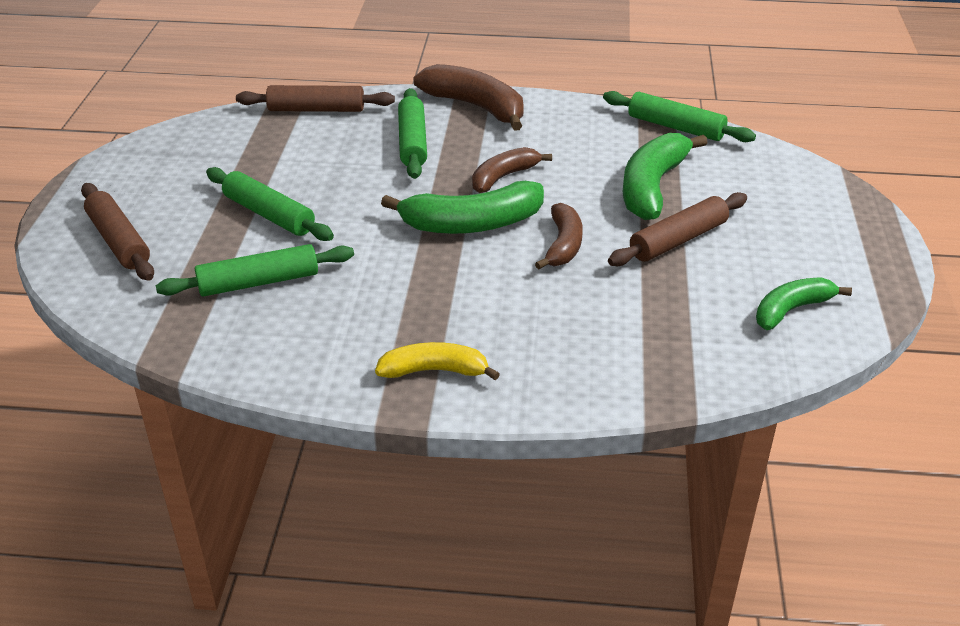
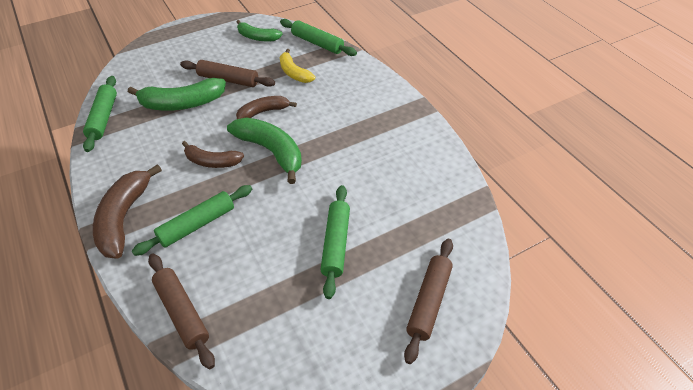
camera: 125 degrees left, 10 degrees up
green rolling pin [156,244,354,297] -> green rolling pin moved to [280,19,357,56]
yellow banana [375,342,500,380] -> yellow banana moved to [280,49,315,83]

